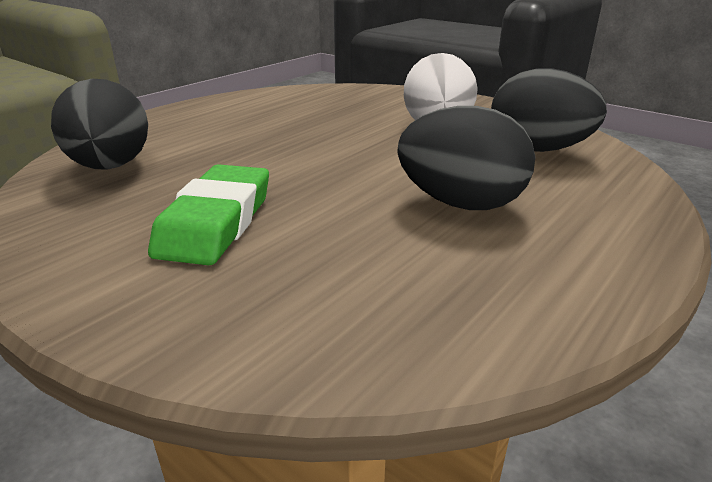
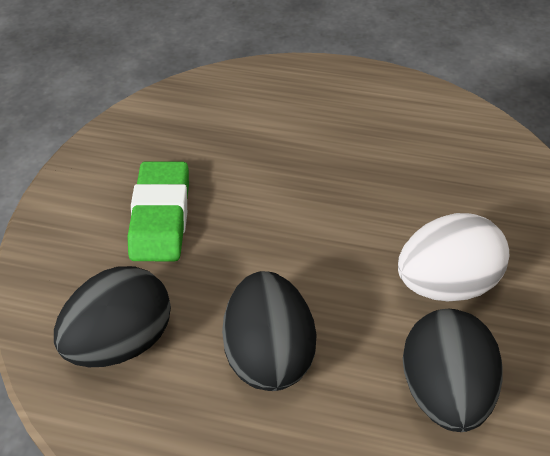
camera: 65 degrees right, 20 degrees up
black egg [51,79,148,170] -> black egg moved to [54,266,171,367]
green eraser [148,164,269,265] -> green eraser turned 75 degrees counterclockwise [127,161,189,261]

